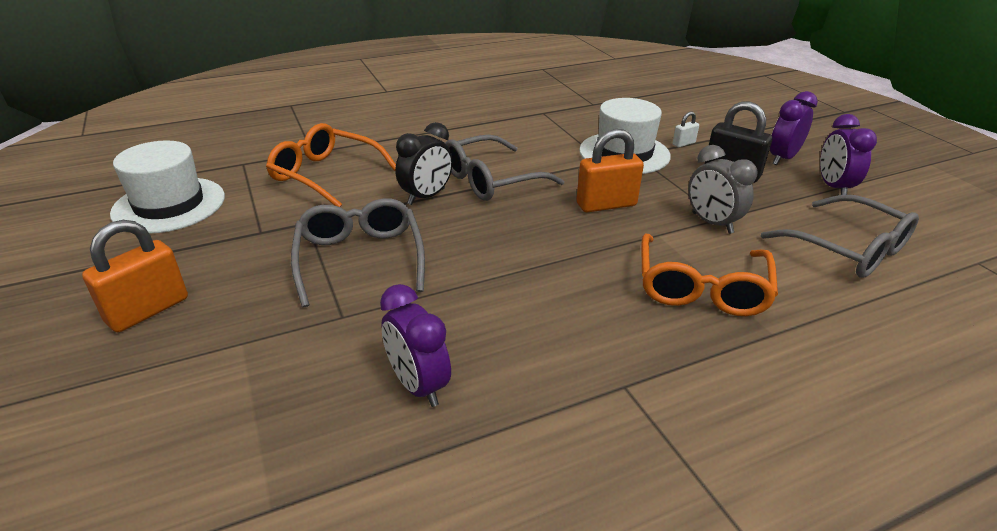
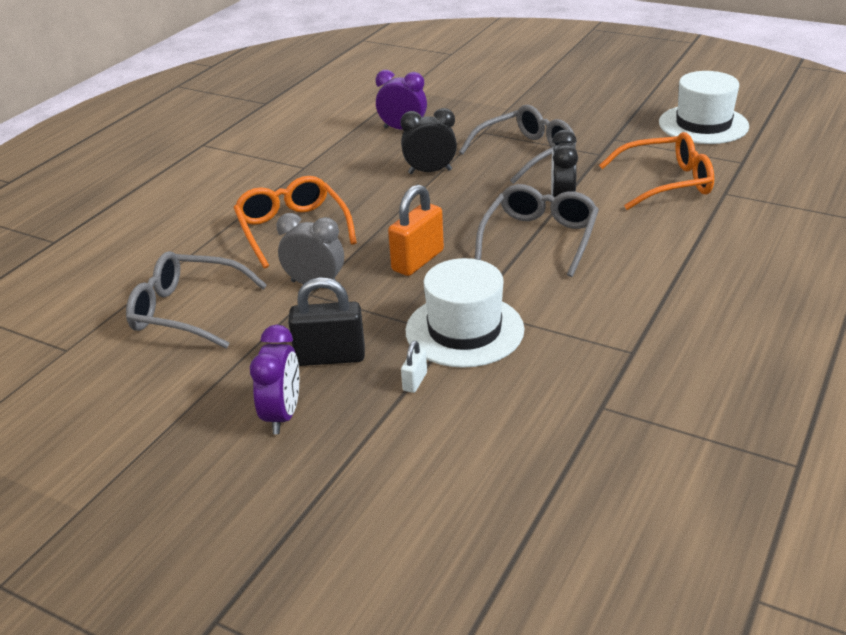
camera: 145 degrees right, 0 degrees up
orange padlock [82,220,188,332] -> none
grey glasses [291,198,425,307] -> grey glasses turned 75 degrees counterclockwise [459,105,576,184]
purple clock [820,114,877,195] -> none
none -> black clock [400,108,457,174]

